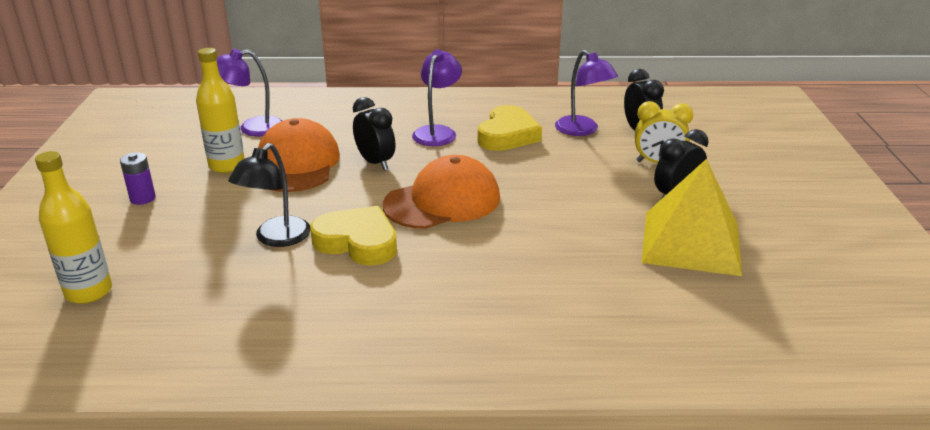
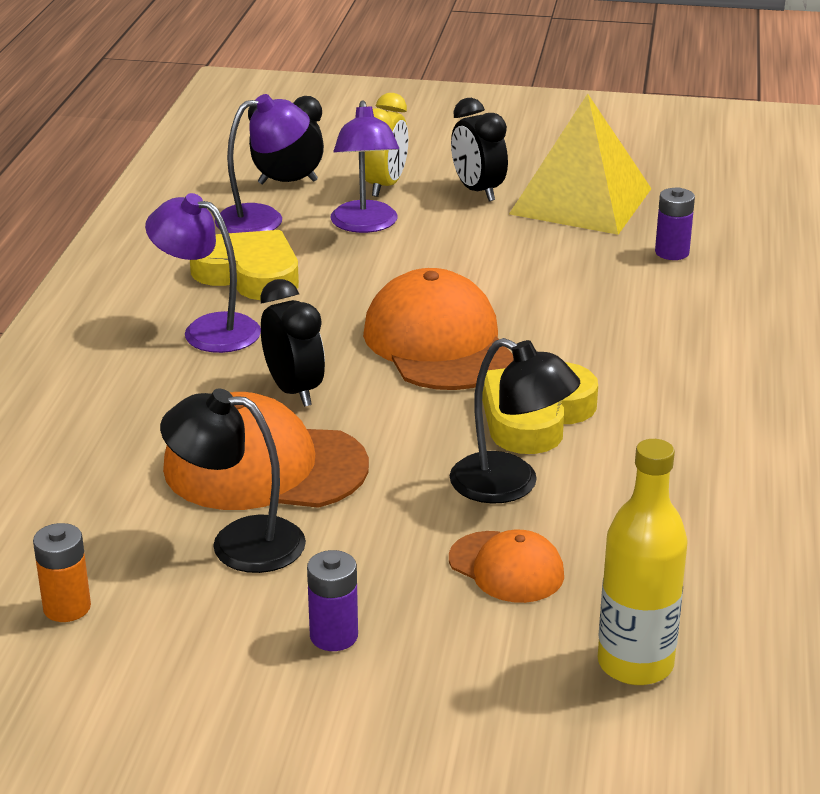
camera: 80 degrees left, 0 degrees up
yellow bottle [196,48,245,173] -> black lamp [160,389,306,573]
purple lamp [217,49,282,137] -> purple lamp moved to [330,100,399,233]
black clock [353,97,395,171] -> black clock turned 90 degrees clockwise [260,279,325,407]
none -> orange battery [33,523,91,622]
none -> orange cap [449,530,564,603]
none -> purple battery [655,187,695,260]

